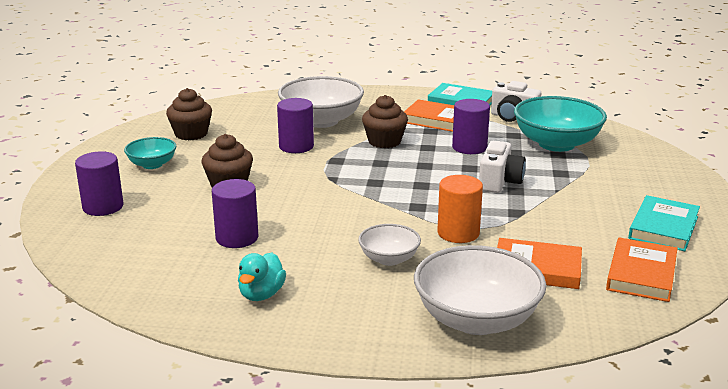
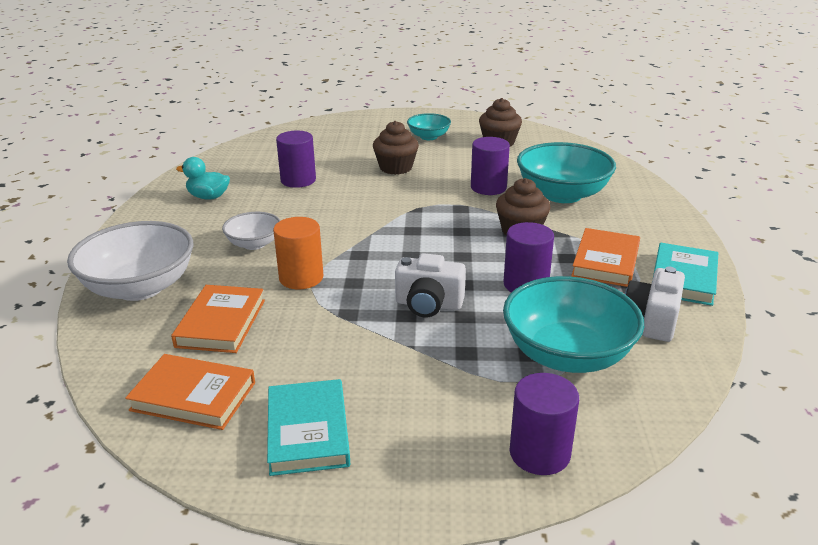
camera: 85 degrees right, 5 degrees up
purple cylinder [75,151,123,216] -> purple cylinder moved to [510,373,579,475]
white bowl [278,76,364,128] -> turquoise bowl [517,142,616,203]
turquoise book [628,195,700,251] -> turquoise book turned 60 degrees clockwise [267,379,350,476]

